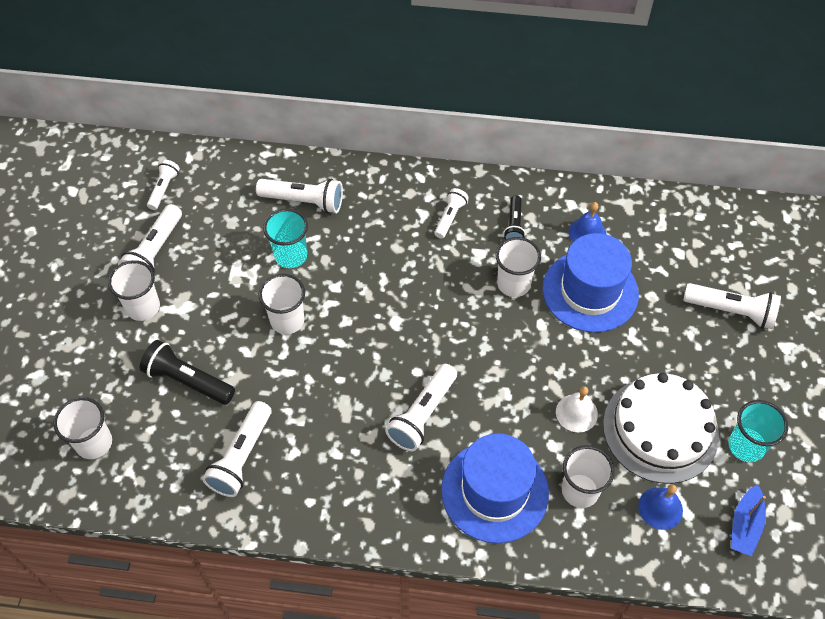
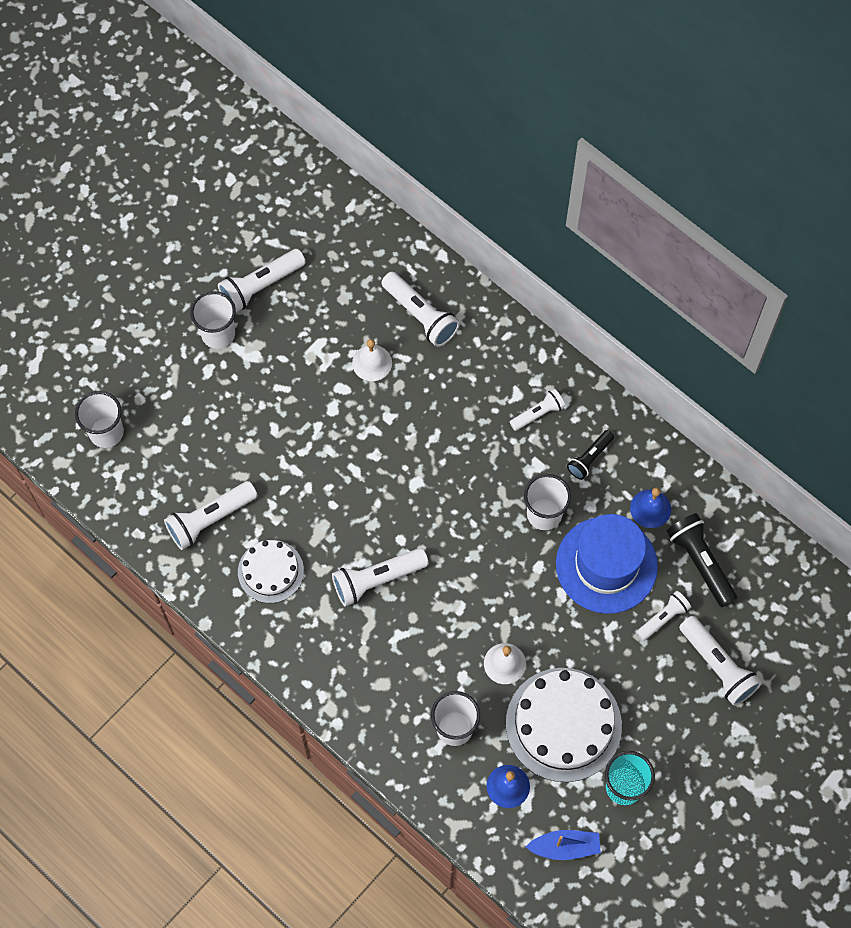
camera: 35 degrees right, 10 degrees up
black flashlight [140,340,235,405] -> black flashlight moved to [667,513,738,607]
white flashlight [147,160,180,210] -> white flashlight moved to [636,591,691,641]
white cup [258,274,305,334] -> none
turquoise cup [263,208,308,268] -> white bell [352,339,392,381]
blue hat [441,433,549,543] -> none
blue boat [731,485,766,556] -> blue boat turned 150 degrees counterclockwise [526,830,601,860]
none -> white cake [238,540,304,603]

